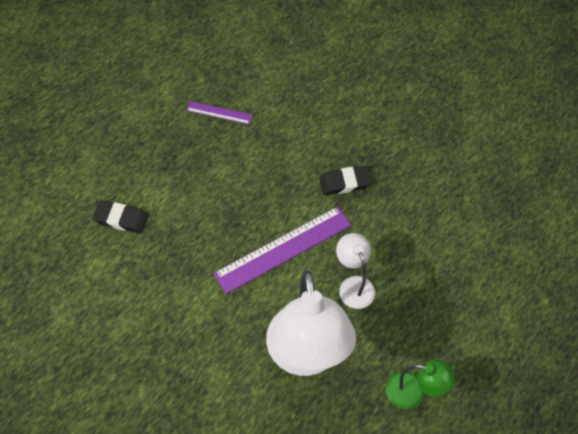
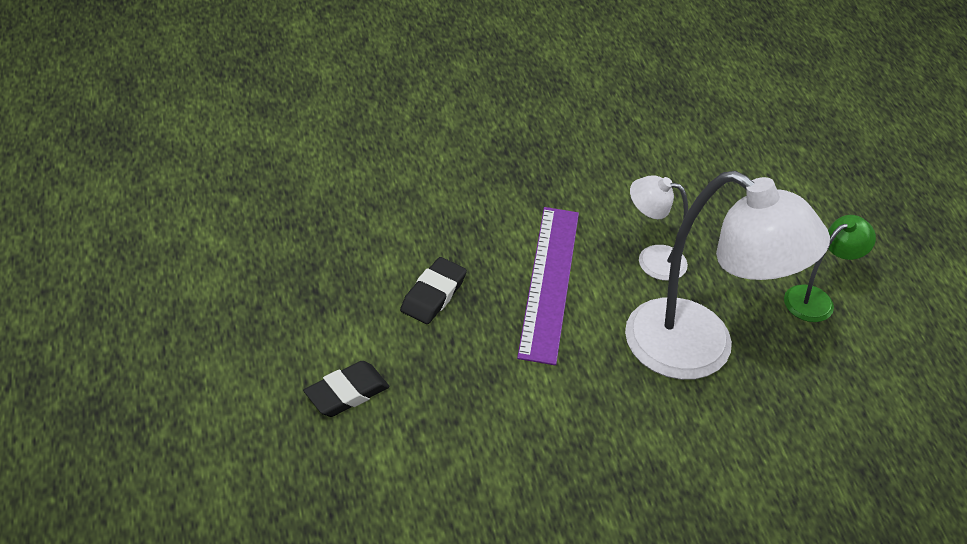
camera: 55 degrees left, 15 degrees down
purple ruler [186,101,253,125] -> none
black eraser [319,166,372,195] -> black eraser moved to [400,257,467,324]

